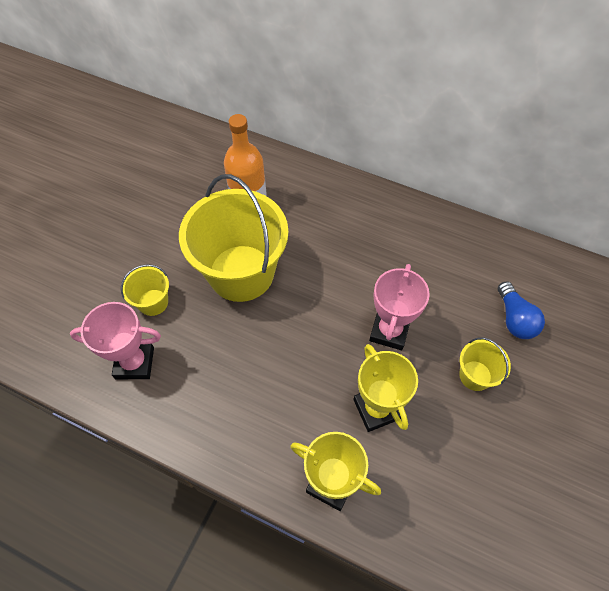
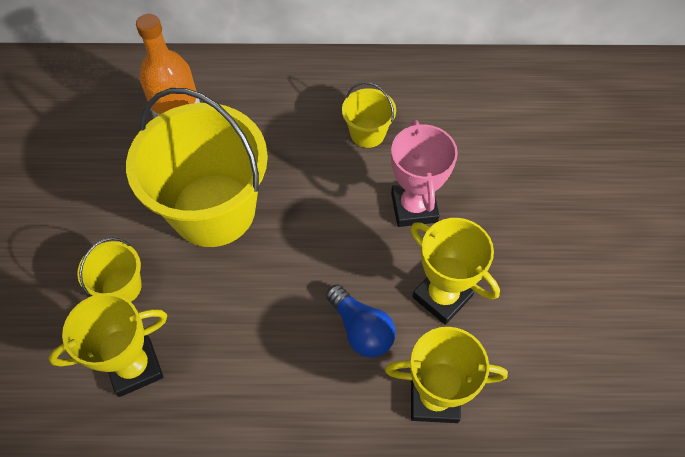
camera: 25 degrees left, 0 degrees up
pink trophy [70,302,161,379] -> yellow trophy [49,293,167,397]
yellow bucket [459,337,511,391] -> yellow bucket moved to [342,82,396,148]
blue light bulb [498,281,545,339] -> blue light bulb moved to [326,284,396,358]

